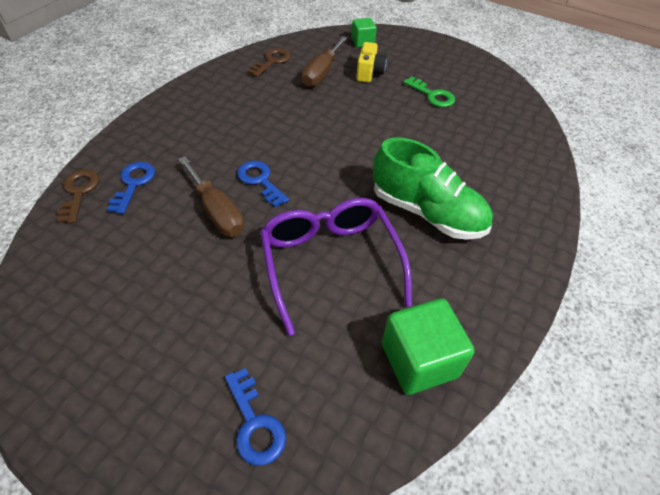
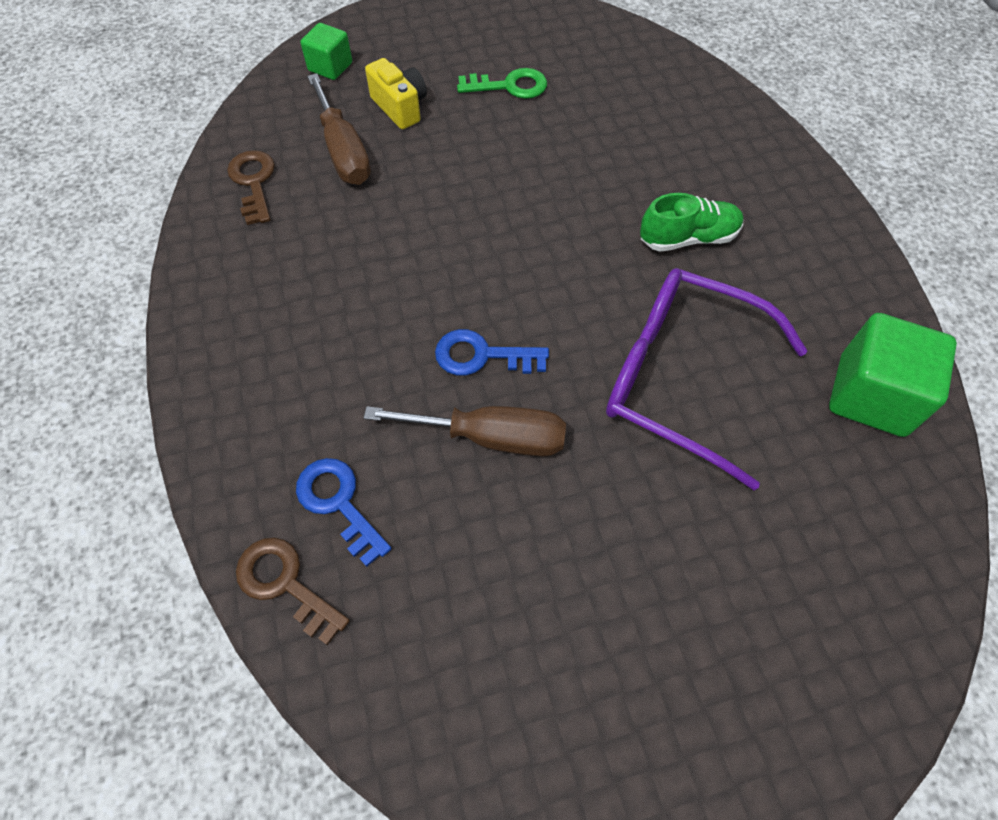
camera: 45 degrees left, 10 degrees up
blue key [225,368,286,466] -> none
green shoe [373,137,493,240] -> green shoe [640,193,743,252], size x0.59

